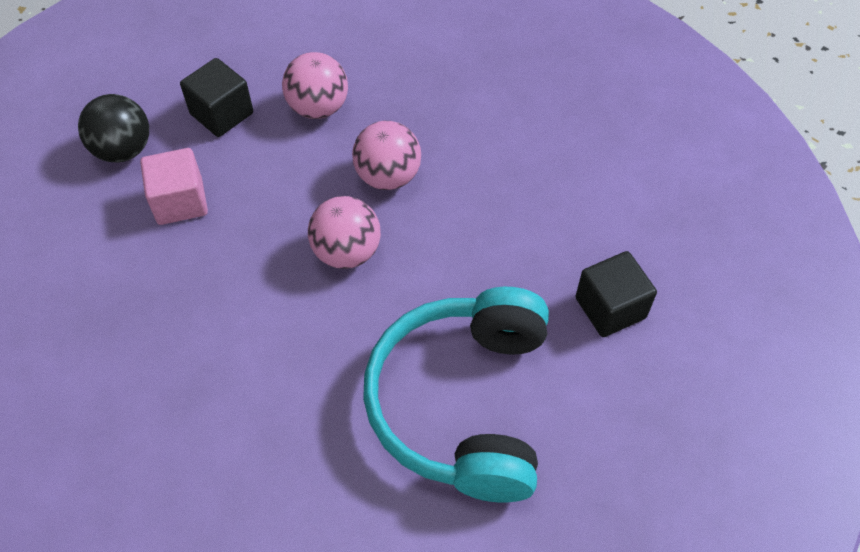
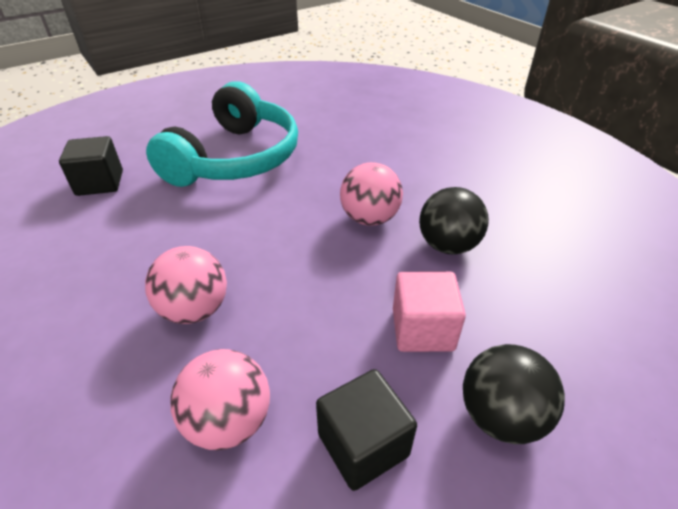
camera: 165 degrees left, 15 degrees down
pink ball [308,196,381,269] -> pink ball moved to [340,162,403,226]
none -> black ball [419,187,489,255]

